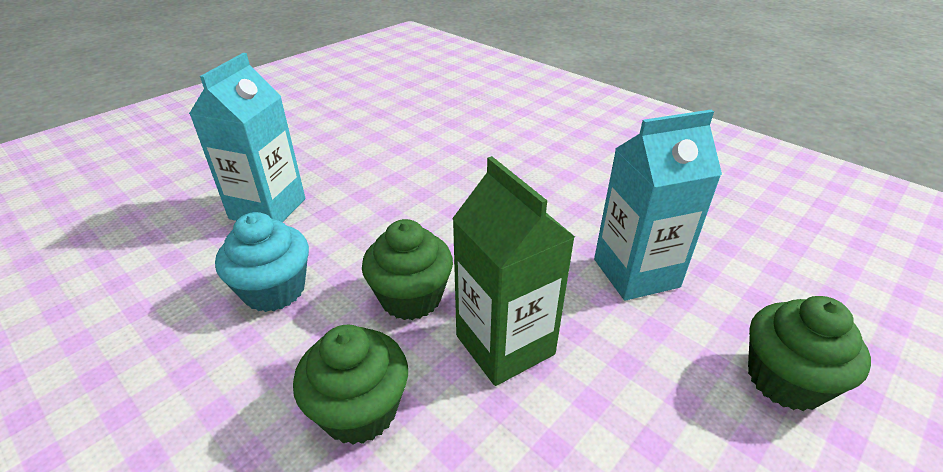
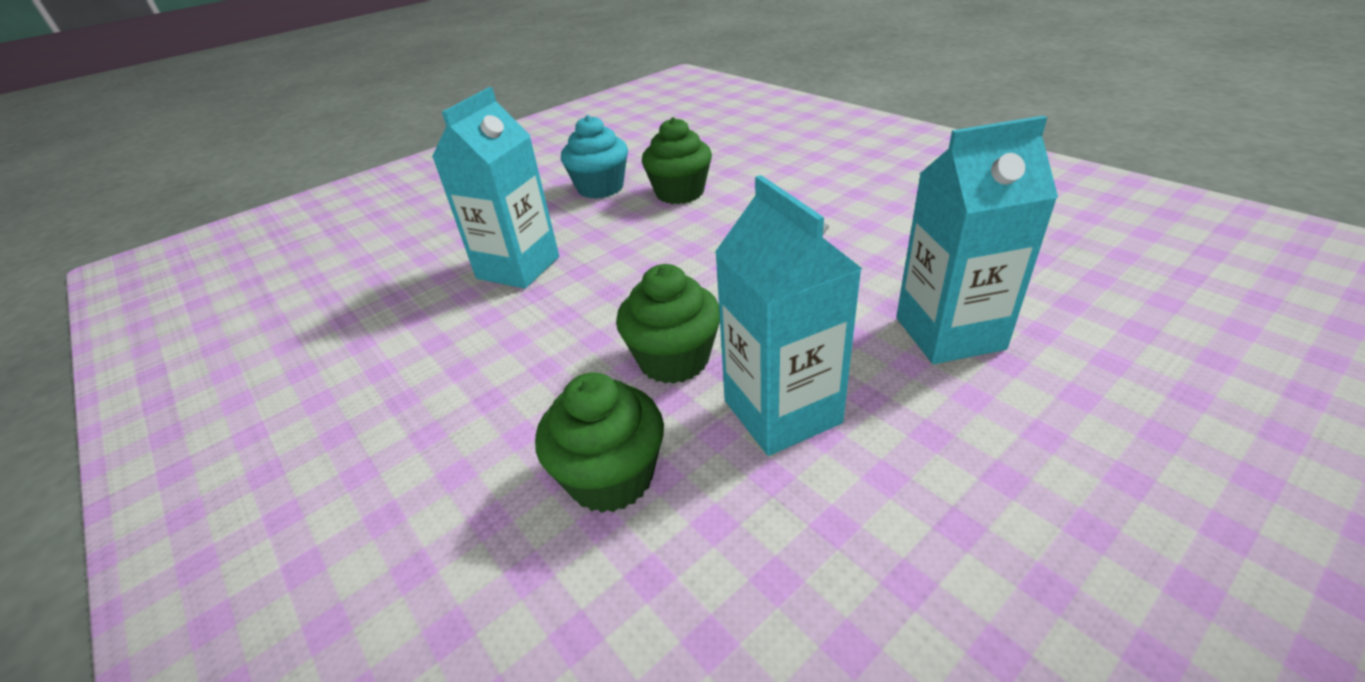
camera: 10 degrees right, 0 degrees up
turquoise cupcake [215,212,309,312] -> turquoise cupcake moved to [561,115,628,199]
green carton [452,156,575,386] -> turquoise carton [715,175,862,456]
green cupcake [748,296,871,411] -> green cupcake moved to [642,117,712,204]

